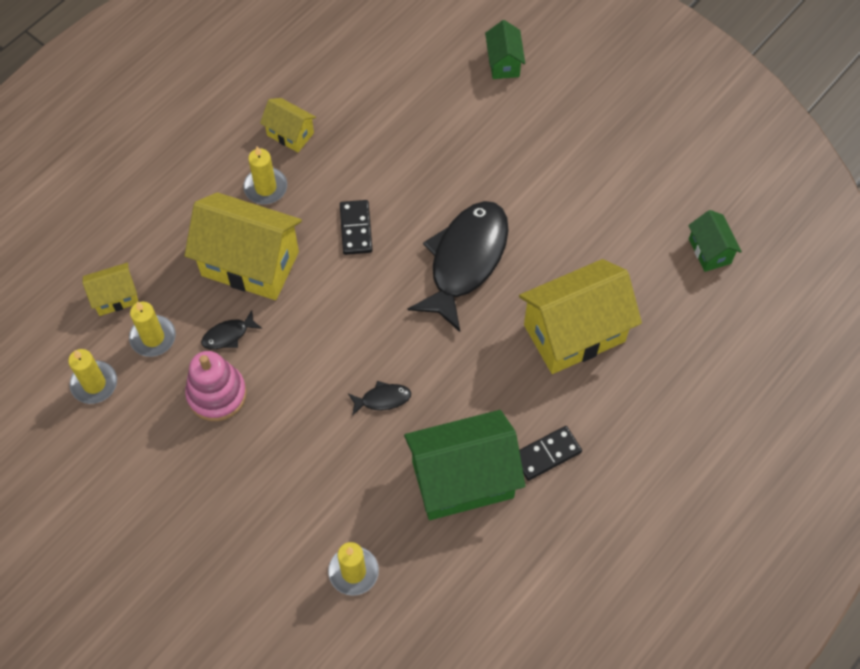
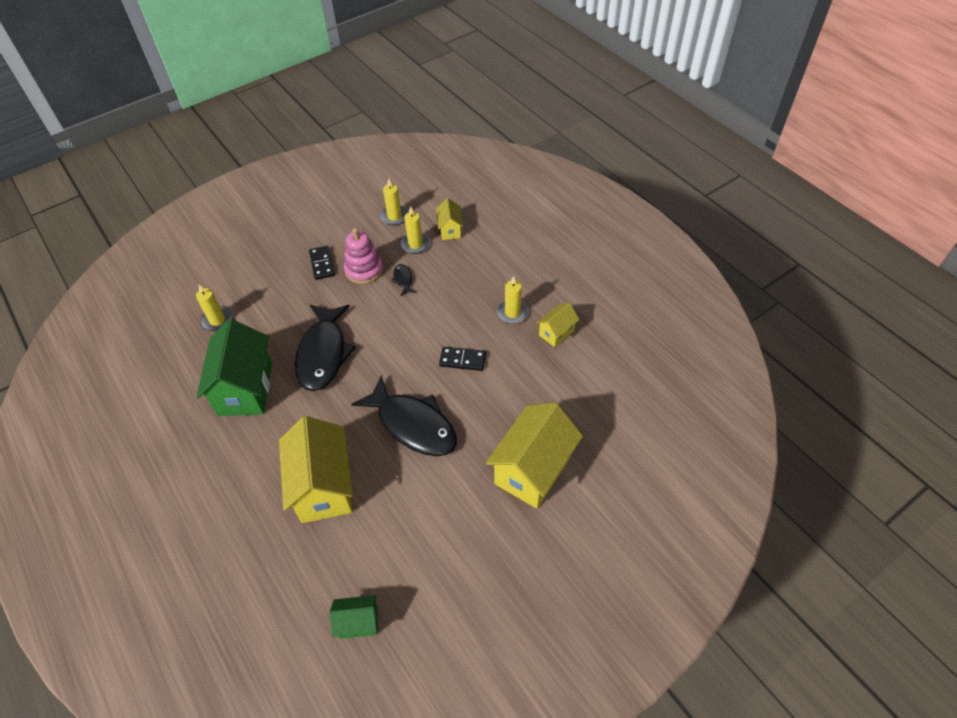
camera: 105 degrees right, 10 degrees down
yellow house [185,192,302,300] -> yellow house moved to [486,403,583,509]
black fish [348,381,411,416] -> black fish [295,304,356,391], size x2.46
green house [485,20,525,79] -> none
black domino [519,426,582,481] -> black domino moved to [309,246,335,280]

